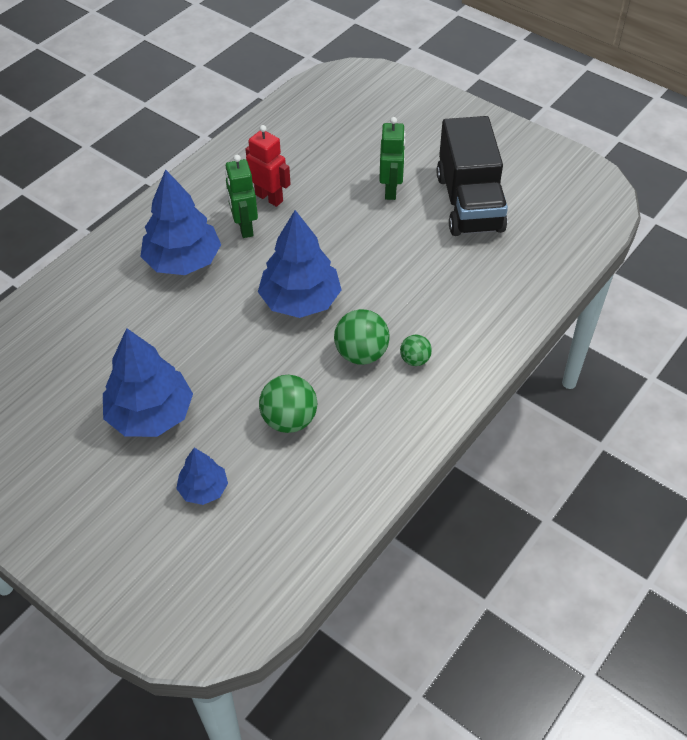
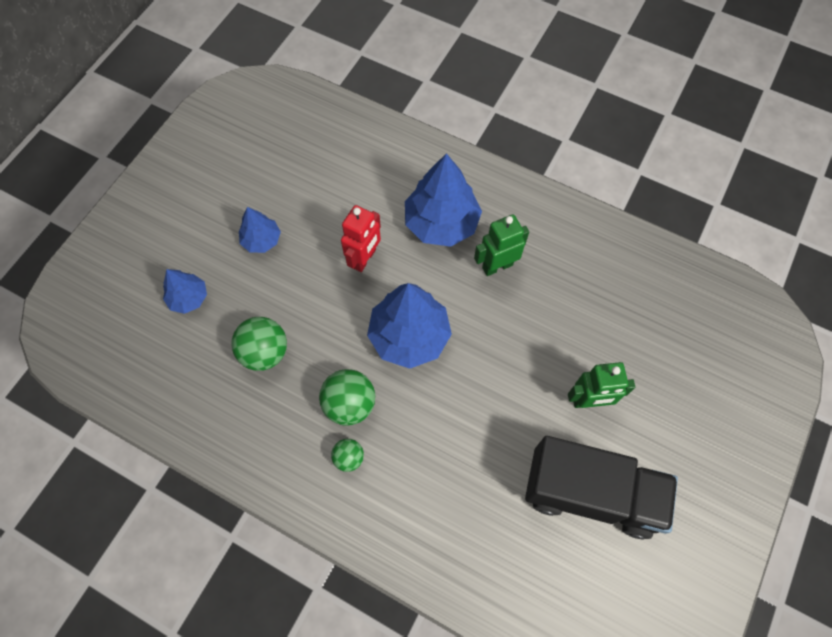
camera: 80 degrees right, 15 degrees up
blue tree [103,328,193,437] -> blue tree [239,207,281,253], size x0.54
red robot [245,125,290,207] -> red robot moved to [341,205,381,272]
black truck [437,116,508,236] -> black truck turned 150 degrees counterclockwise [525,436,678,539]

